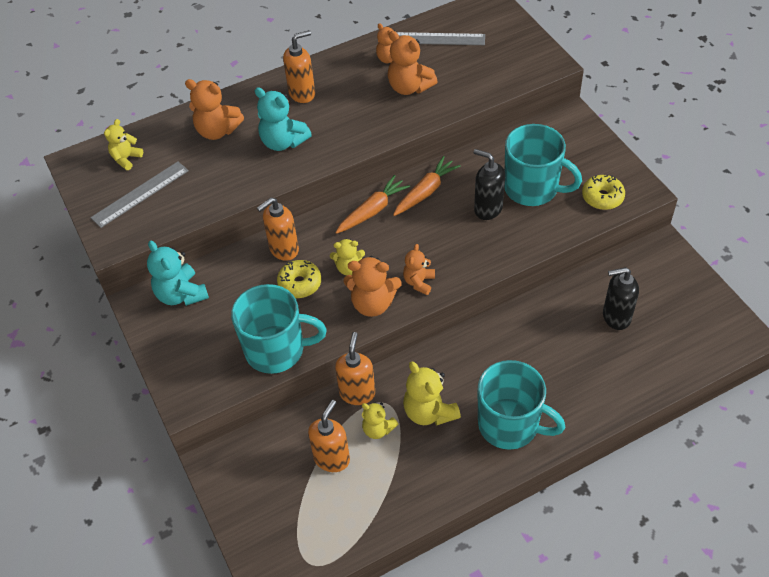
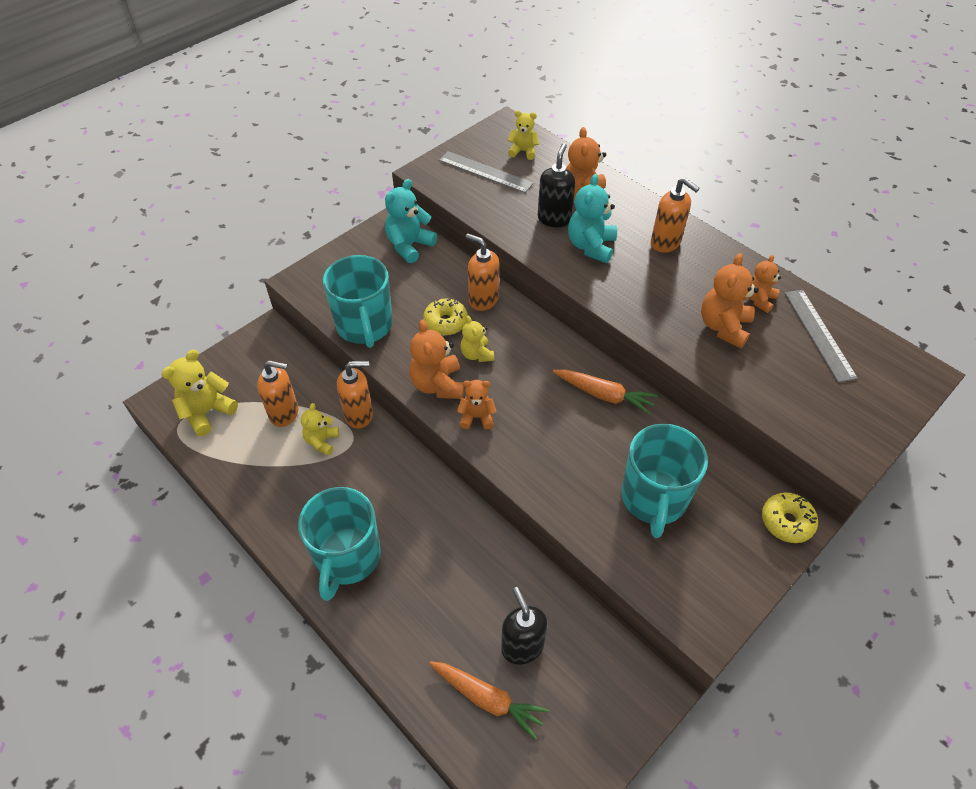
camera: 70 degrees right, 0 degrees up
orange carrot [335,175,410,234] -> orange carrot moved to [429,661,549,740]
yellow teddy bear [403,361,461,425] -> yellow teddy bear moved to [161,349,238,436]
black soap dispenser [473,149,505,220] -> black soap dispenser moved to [538,143,575,227]
yellow donut [582,175,625,210] -> yellow donut moved to [762,492,818,543]

